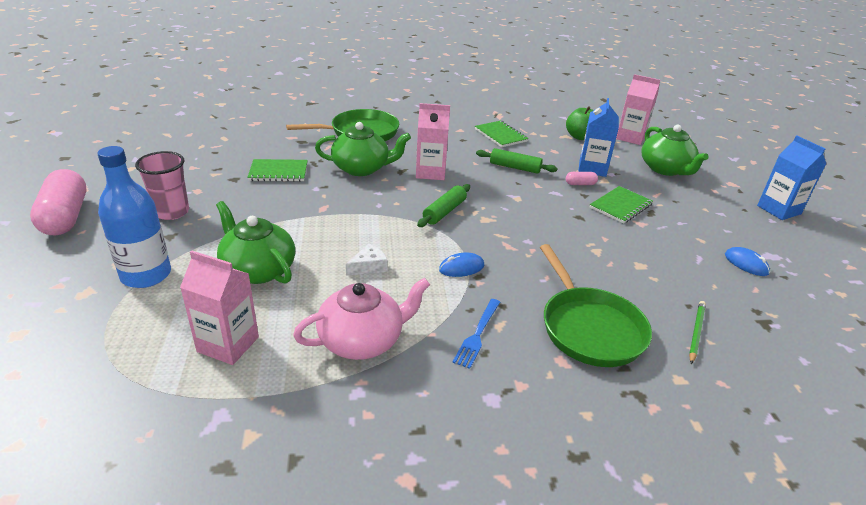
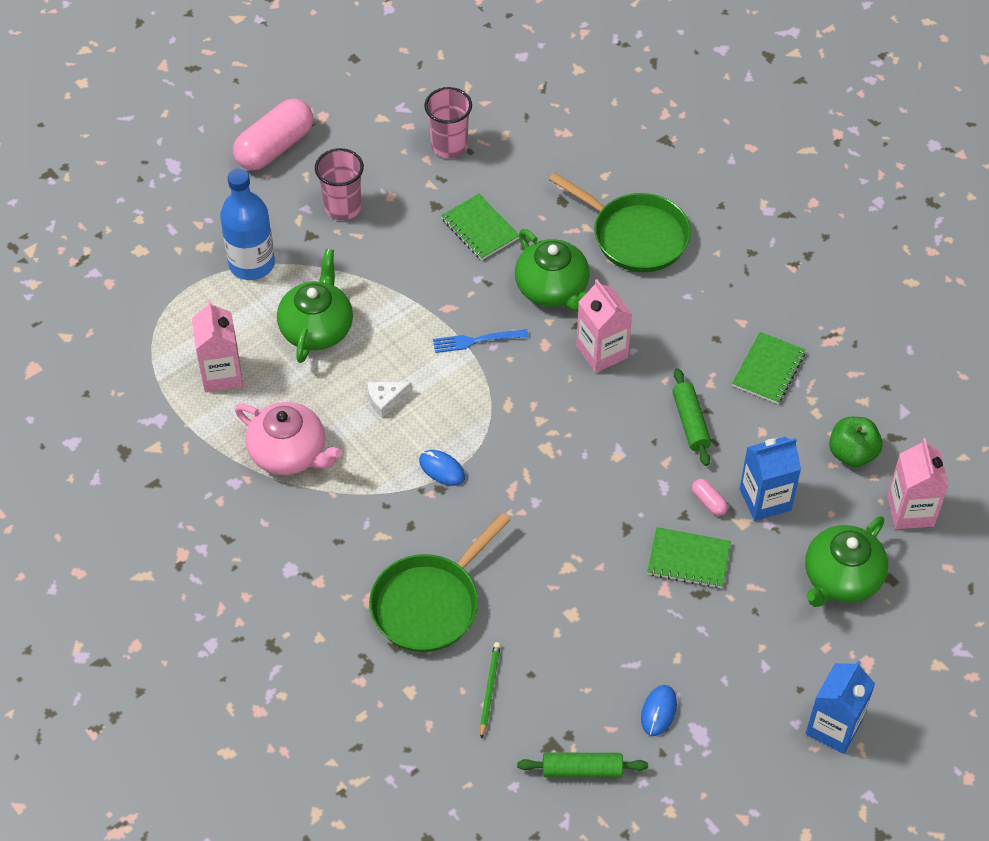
camera: 60 degrees right, 20 degrees up
white cheese [346,243,388,276] -> white cheese turned 135 degrees clockwise [367,382,412,418]
green rolling pin [417,184,470,227] -> green rolling pin moved to [517,752,648,778]
blue fork [453,299,500,369] -> blue fork moved to [433,329,529,353]
green pencil [689,301,706,364] -> green pencil turned 75 degrees counterclockwise [480,642,501,739]
none -> pink cup [424,87,472,158]

